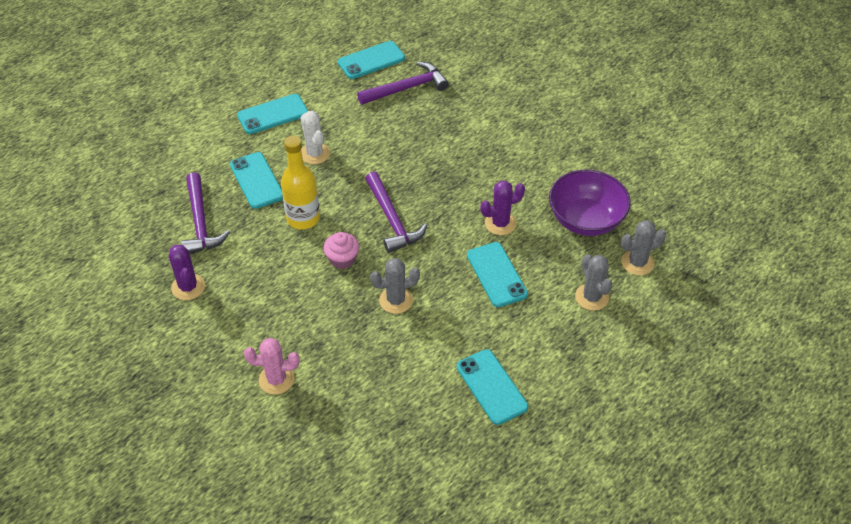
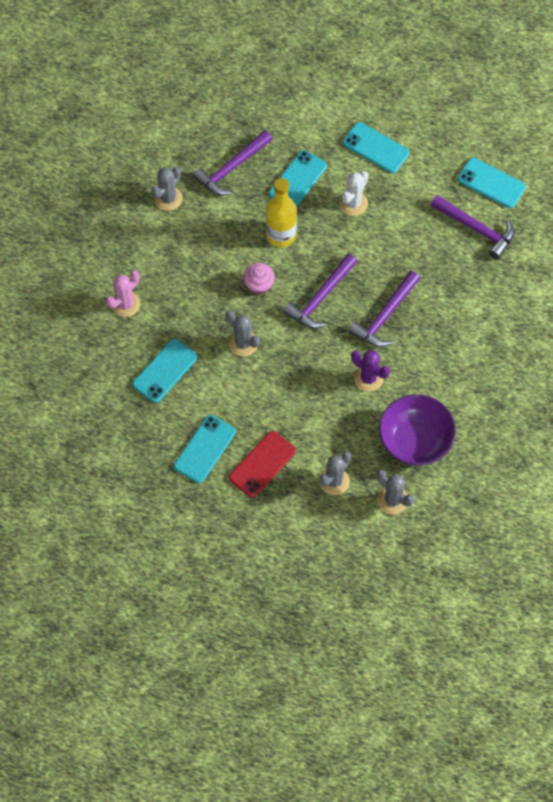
camera: 60 degrees right, 15 degrees up
purple cactus [169,245,205,300] -> grey cactus [151,167,183,211]
pink cactus [244,338,299,395] -> pink cactus turned 75 degrees clockwise [106,270,140,317]
turquoise phone [467,242,528,307] -> turquoise phone moved to [133,339,197,403]
none -> red phone [229,431,296,498]
none -> purple hammer [349,271,420,347]

